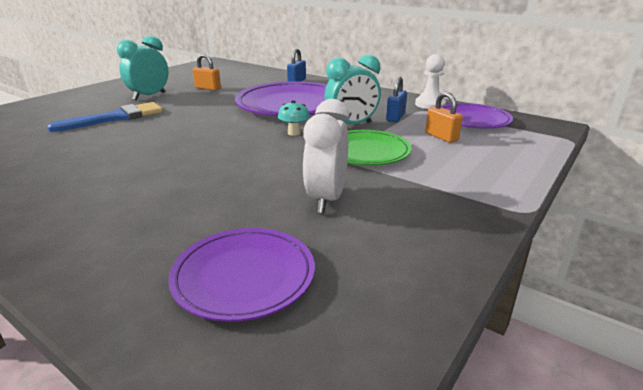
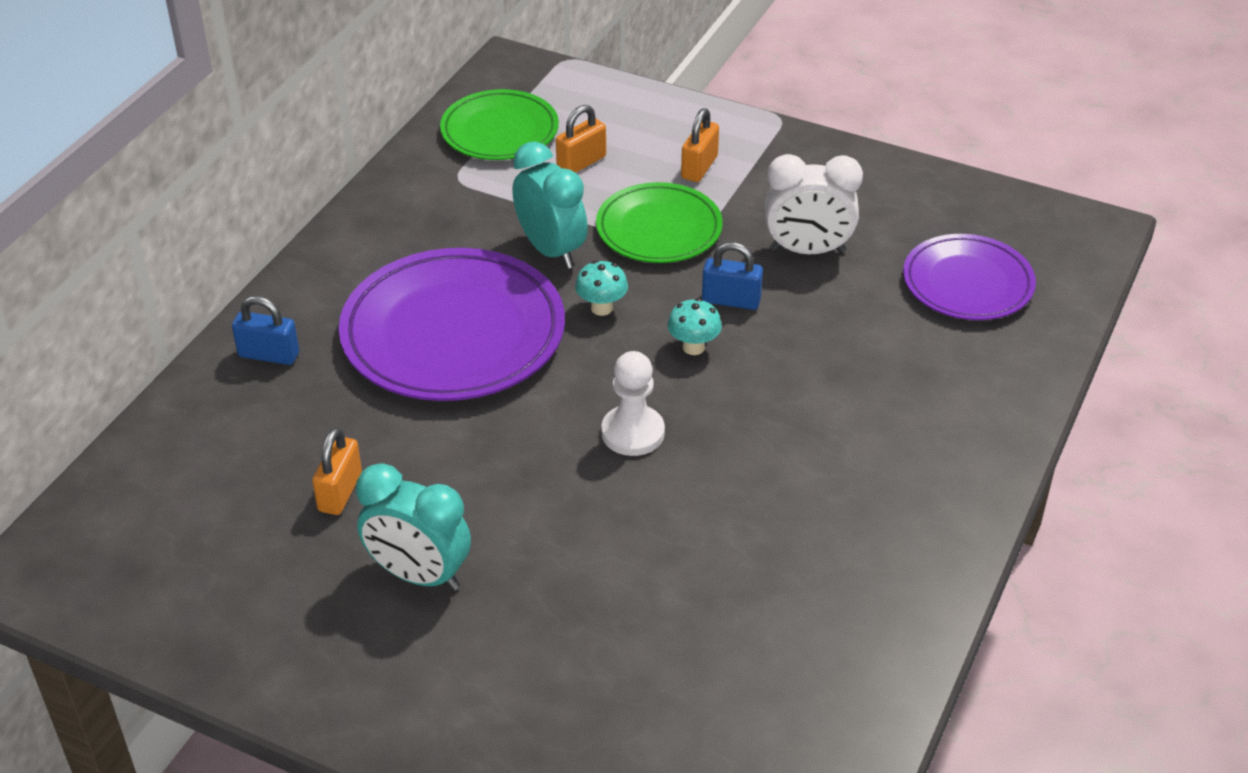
camera: 100 degrees left, 15 degrees up
blue brush [47,102,163,132] -> none
blue padlock [386,76,407,122] -> blue padlock moved to [702,242,763,310]
white pawn [415,54,446,109] -> white pawn moved to [601,351,665,456]
purple plate [441,103,513,128] -> green plate [440,89,559,160]
none -> turquoise mushroom [667,298,722,355]
none -> orange padlock [681,108,719,182]

